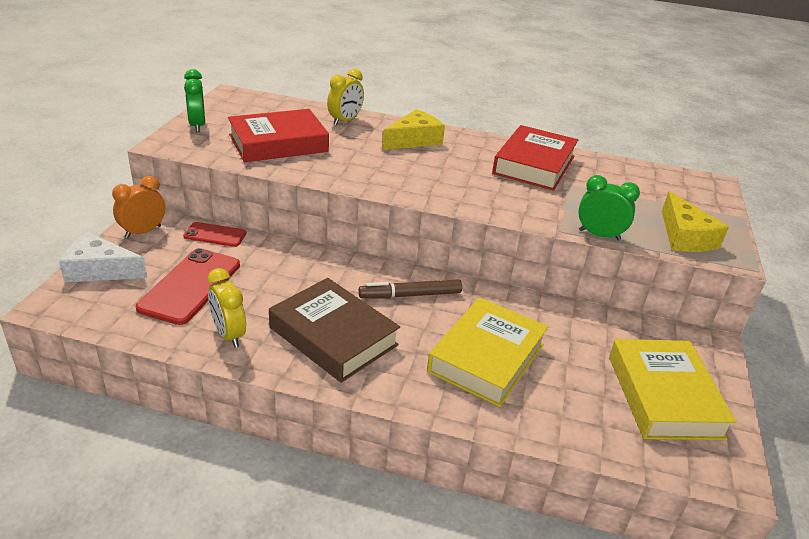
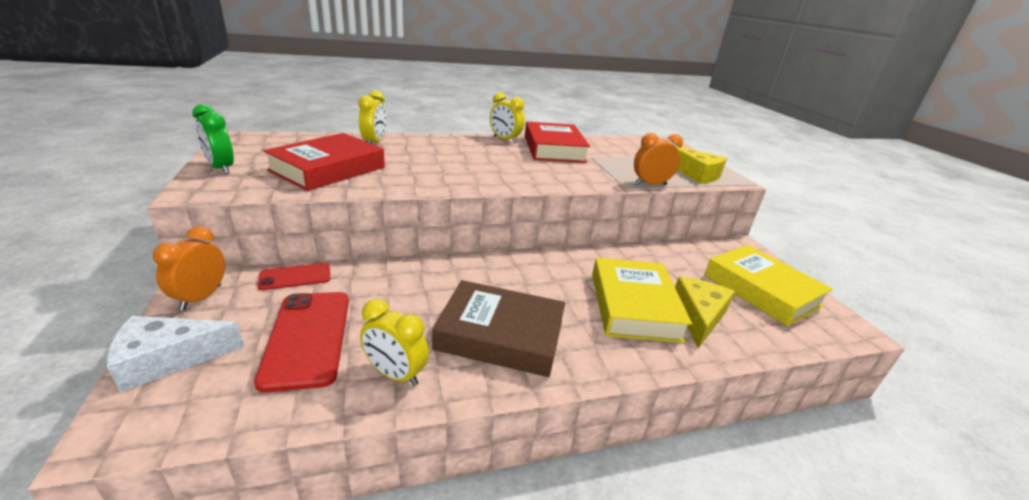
camera: 30 degrees left, 5 degrees down
brown marker [359,279,462,299] -> none
yellow cheese [382,109,445,150] -> yellow cheese moved to [675,277,735,348]
green clock [578,175,640,241] -> orange clock [634,133,683,185]
none -> yellow clock [490,92,525,143]

